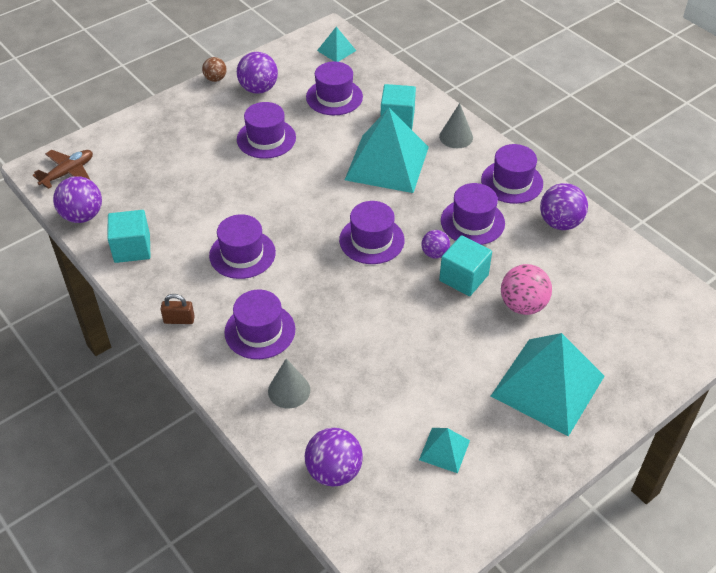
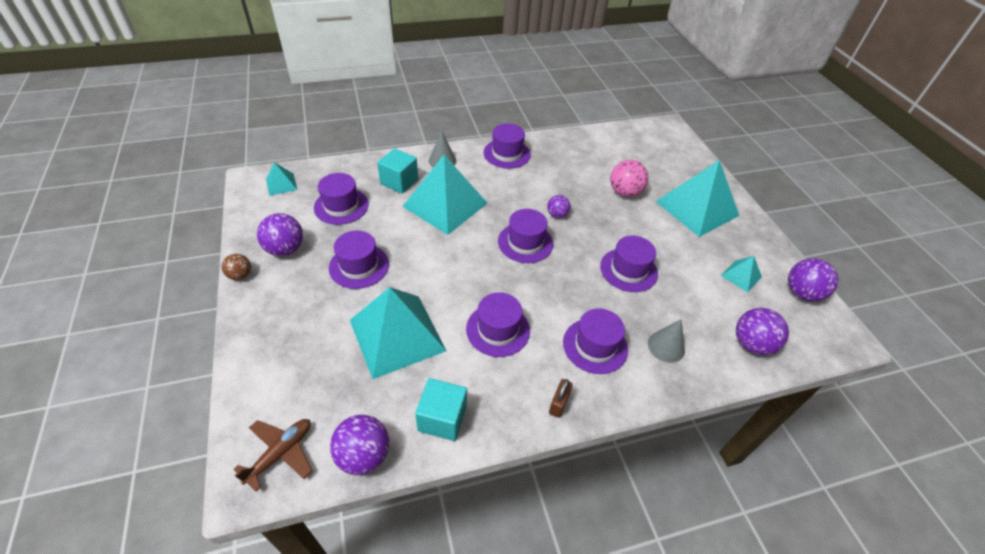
camera: 70 degrees left, 0 degrees up
brown plane [33,150,93,189] -> brown plane turned 60 degrees clockwise [234,419,312,491]
turquoise cube [439,235,492,296] -> none
purple hat [441,183,505,245] -> purple hat moved to [600,235,658,292]
purple ball [540,183,588,230] -> purple ball moved to [788,258,839,302]
none -> turquoise pyramid [350,287,446,379]

